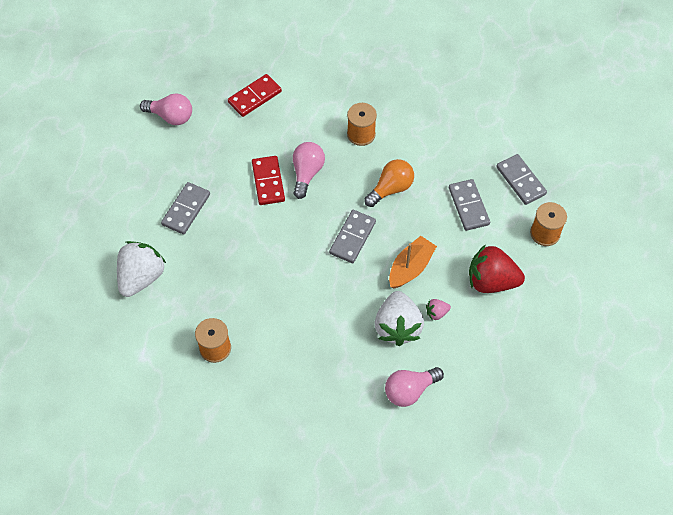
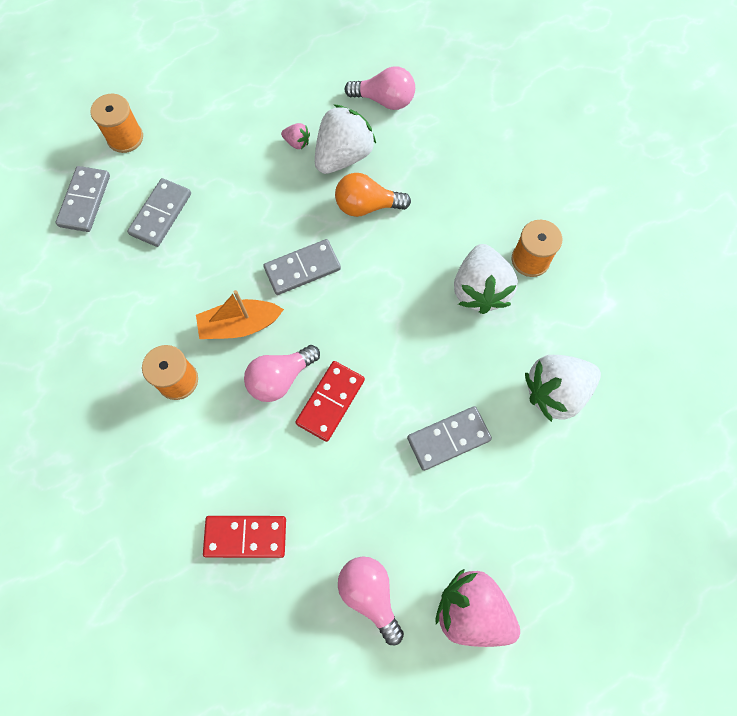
camera: 140 degrees left, 10 degrees up
orange light bulb [364,159,414,207] -> orange light bulb moved to [335,173,411,217]
orange boat [389,236,437,289] -> orange boat moved to [196,290,284,339]
red strawberry [469,244,525,293] -> none
none -> pink strawberry [435,569,520,647]
none -> white strawberry [454,244,518,314]

